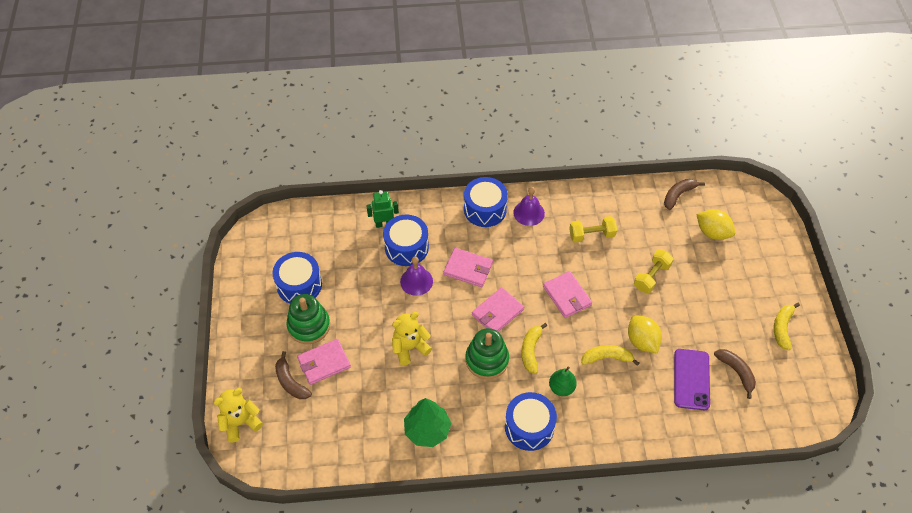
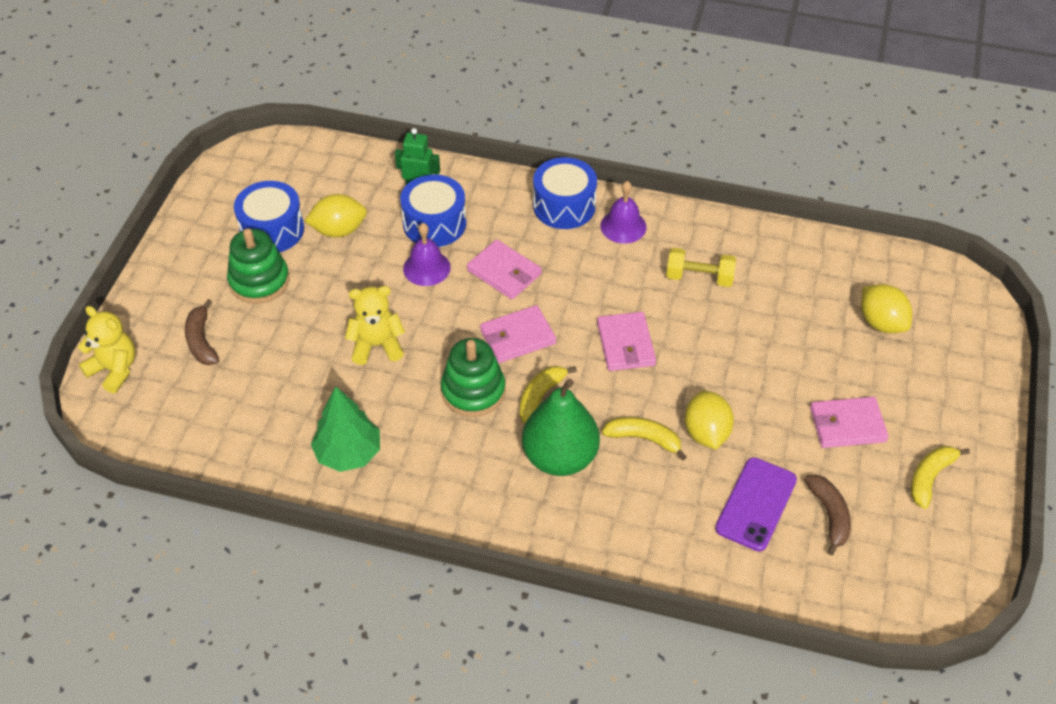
camera: 20 degrees right, 5 degrees down
yellow teddy bear [214,388,263,442] -> yellow teddy bear turned 45 degrees clockwise [78,306,135,393]
pink wallet [297,339,351,385] -> pink wallet moved to [810,396,889,448]
blue drum [505,392,557,451] -> none
green pear [549,366,577,396] -> green pear [522,379,600,476], size x1.88
yellow dumbbell [634,250,674,293] -> none
brown banana [664,179,705,210] -> none
none -> yellow lemon [305,194,367,238]

